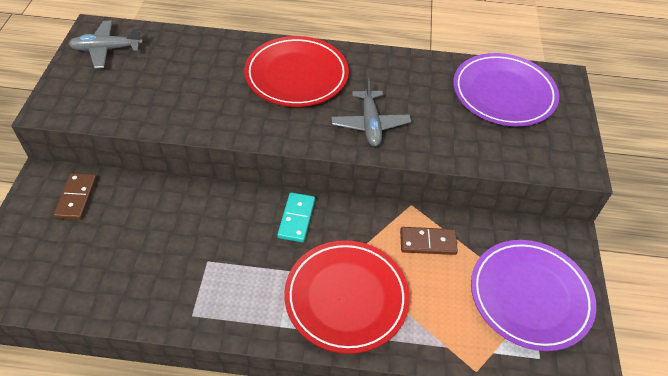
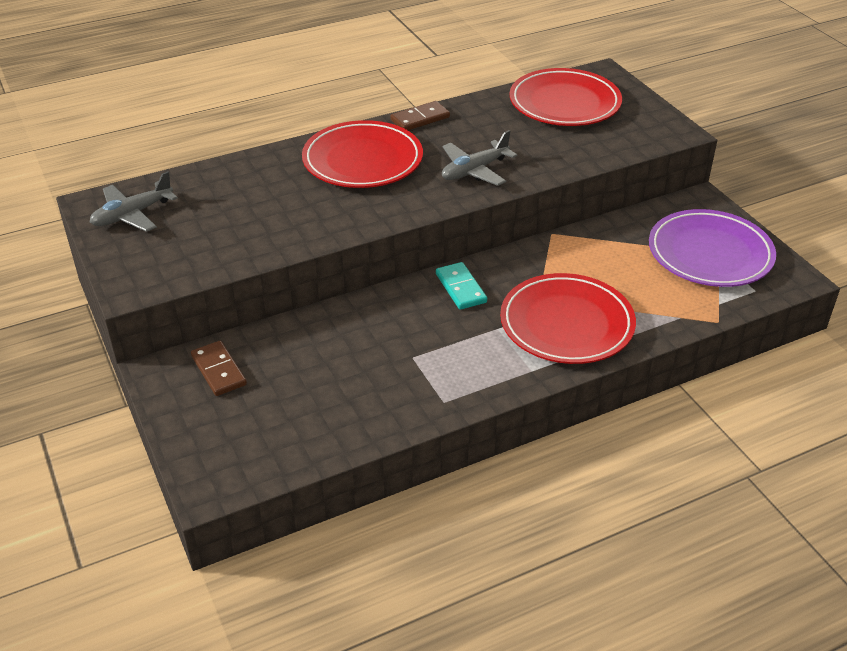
camera: 30 degrees left, 10 degrees down
grey plane [331,77,411,146] -> grey plane turned 90 degrees clockwise [442,130,517,186]
brown domino [400,227,458,255] -> brown domino moved to [390,101,450,130]
purple plate [453,53,559,126] -> red plate [509,68,622,126]

